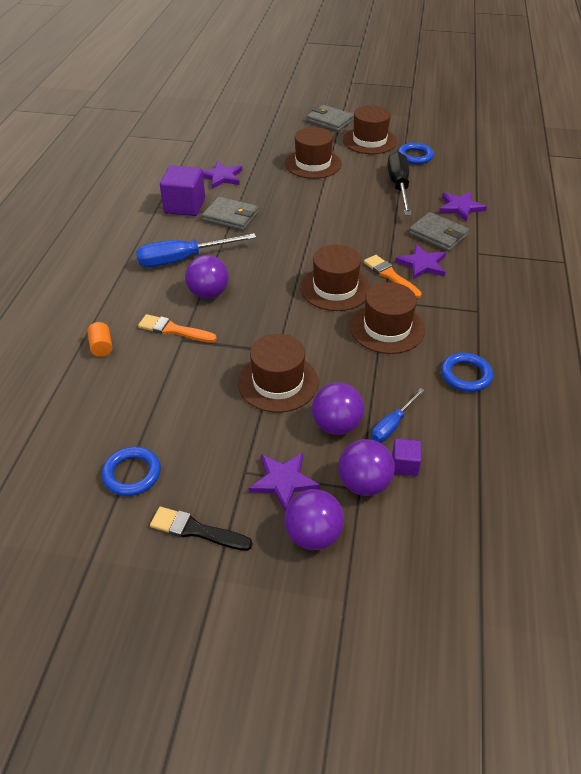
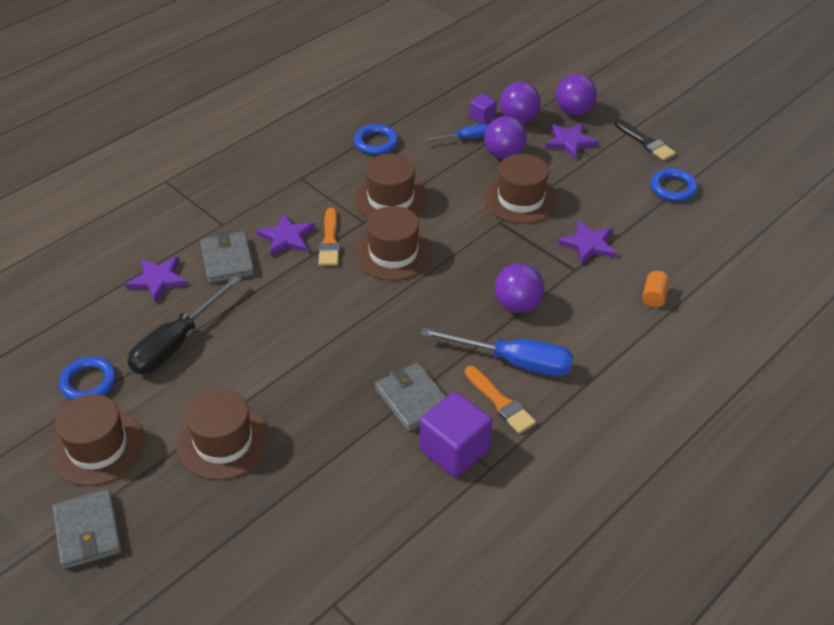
camera: 145 degrees left, 0 degrees up
orange brush [138,314,217,343] -> orange brush moved to [465,366,536,434]
purple star [203,161,242,189] -> purple star moved to [558,220,617,265]

